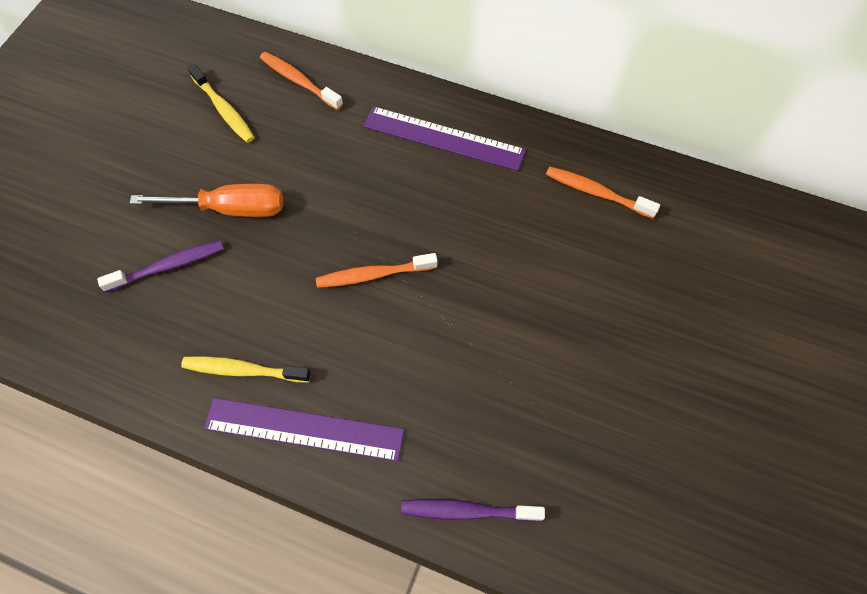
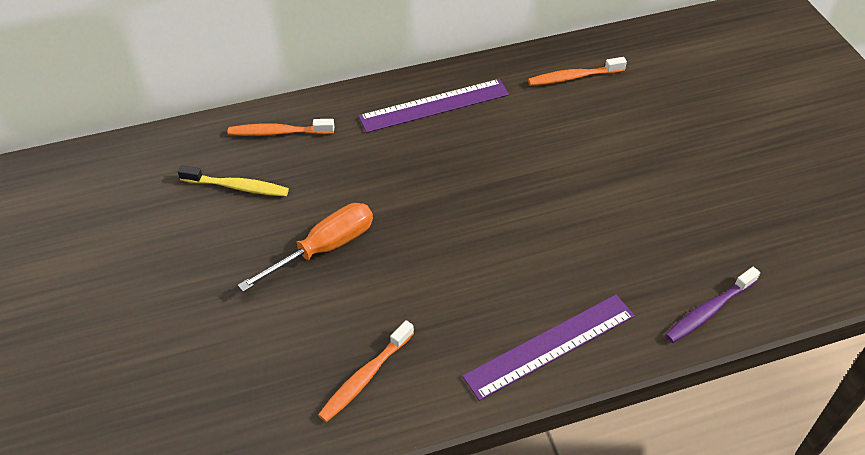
camera: 40 degrees left, 15 degrees down
purple toothbrush [97,240,224,292] -> none
yellow toothbrush [181,356,311,383] -> none
orange toothbrush [316,253,438,288] -> orange toothbrush moved to [318,320,414,422]

